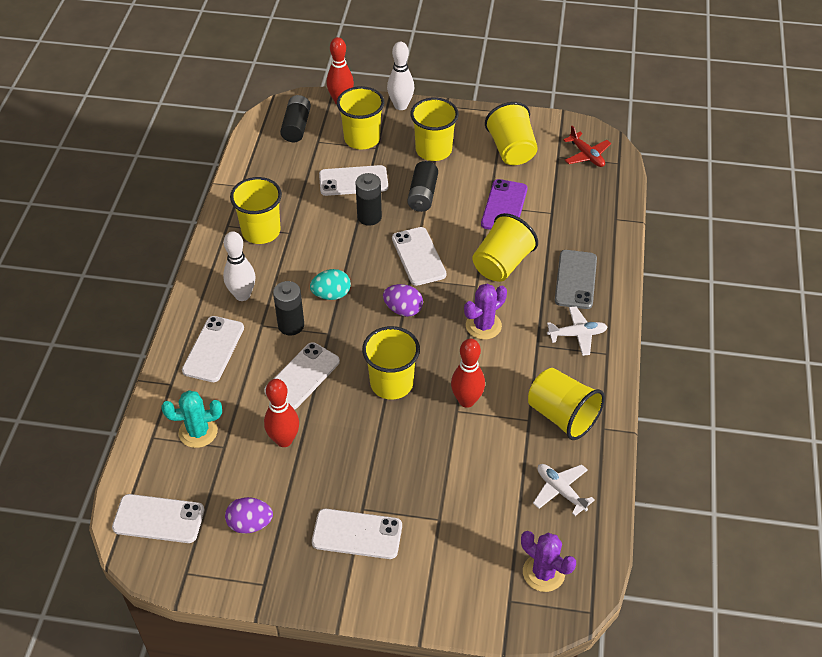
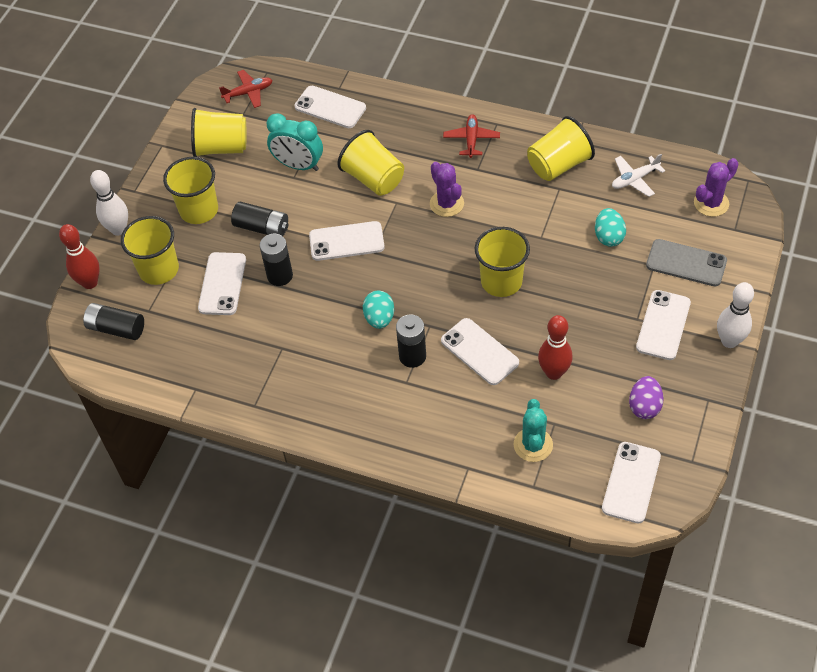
camera: 75 degrees left, 5 degrees up
white phone [182,316,244,382] -> white phone moved to [295,86,366,128]
white bowling pin [223,231,256,301] -> white bowling pin moved to [717,282,754,348]
yellow cup [230,177,282,244] -> none
purple egg [383,284,423,317] -> none
red bowling pin [451,339,485,408] -> none
purple phone [481,179,528,230] -> turquoise clock [267,113,323,171]
white plane [547,306,607,356] -> red plane [443,114,500,158]
grey phone [555,250,597,309] -> grey phone moved to [646,239,727,287]
none -> turquoise egg [595,208,626,247]

